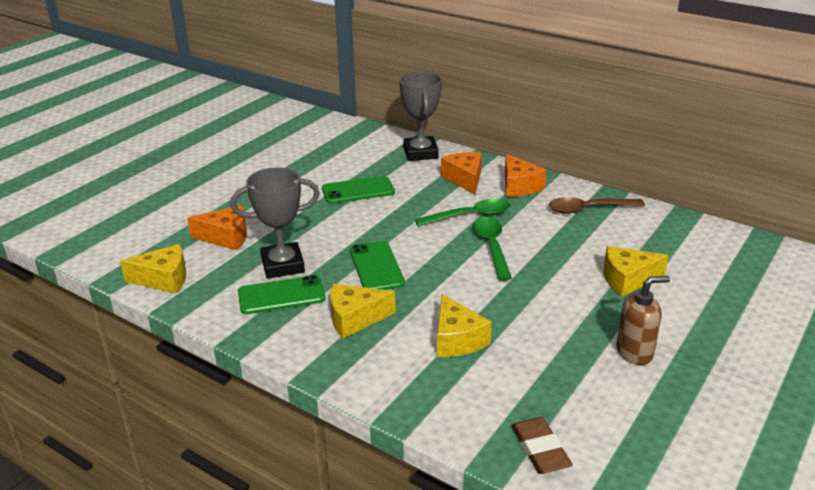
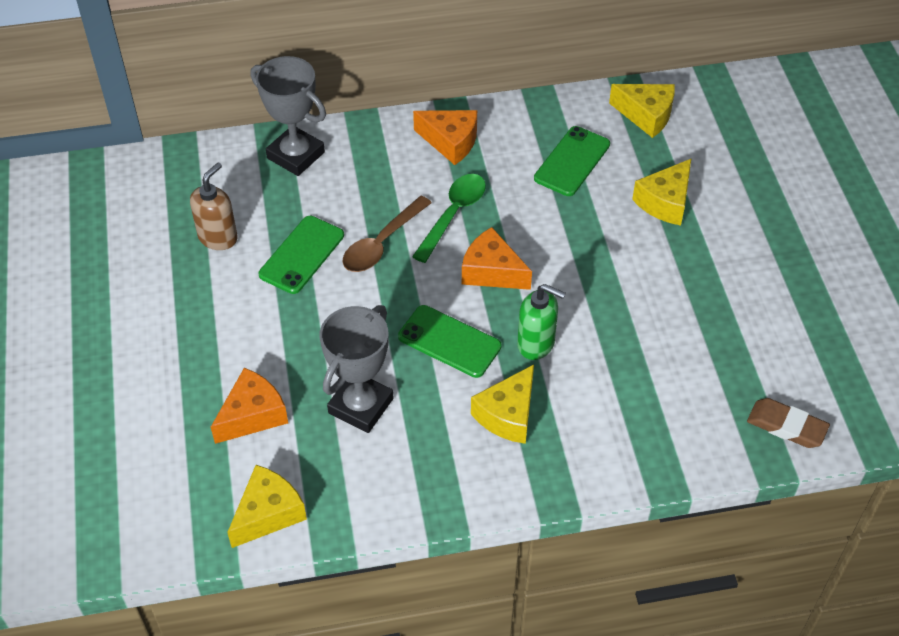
camera: 45 degrees left, 20 degrees up
green phone [238,275,326,314] -> green phone moved to [534,126,610,196]
yellow cheese [437,294,492,357] -> yellow cheese moved to [609,84,675,138]
orange cheese [441,152,482,195] -> orange cheese moved to [462,227,532,290]
green spoon [473,217,512,281] -> none
brown spoon [549,197,645,214] -> brown spoon moved to [343,196,432,272]
brown soap dispenser [616,276,670,365] -> brown soap dispenser moved to [190,163,238,250]
none -> green soap dispenser [517,284,566,360]

